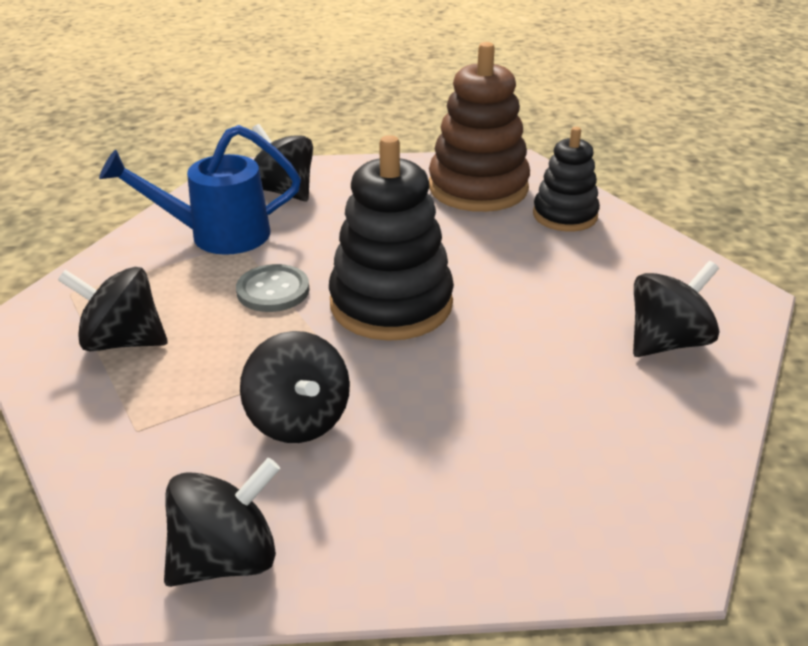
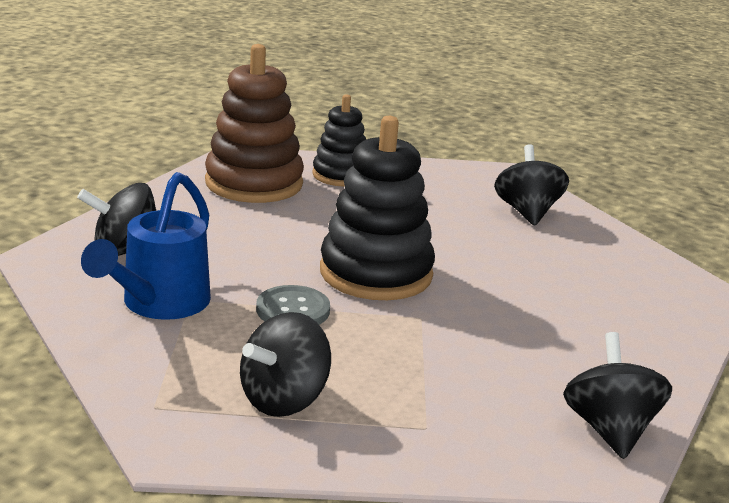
camera: 60 degrees left, 10 degrees down
black spinning top [240,331,350,443] -> none

